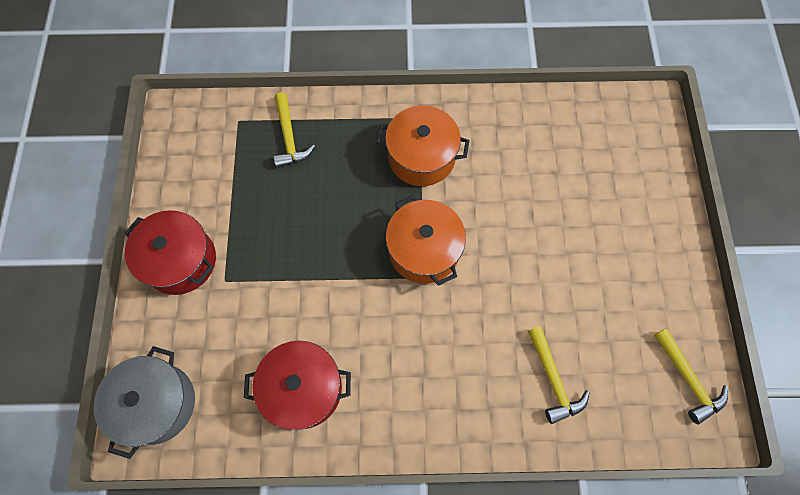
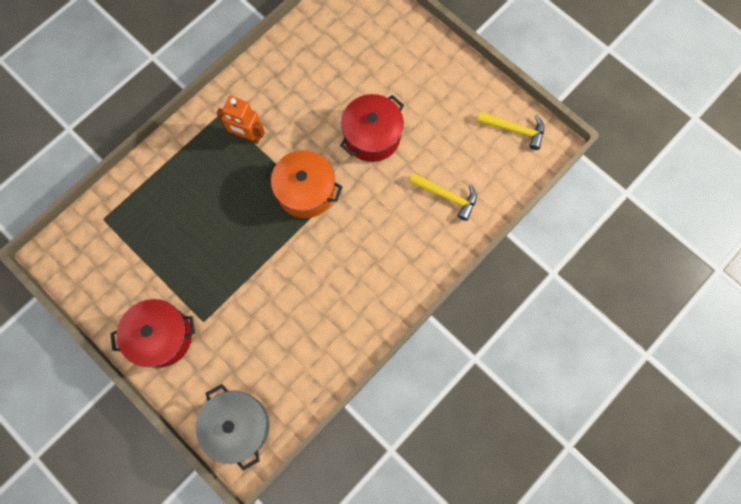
camera: 45 degrees left, 5 degrees up
red pot [244,341,351,430] -> red pot moved to [340,94,404,162]
yellow hammer [273,92,315,168] -> none
orange pot [376,105,470,186] -> orange robot [217,96,265,144]

